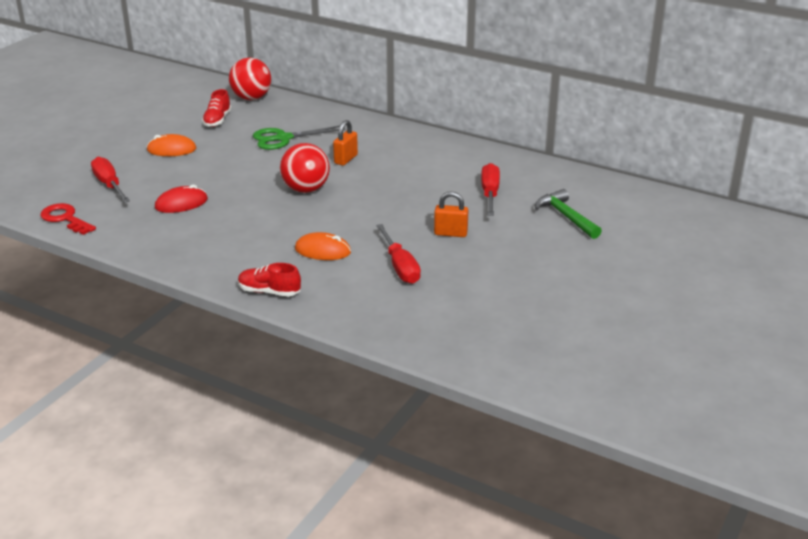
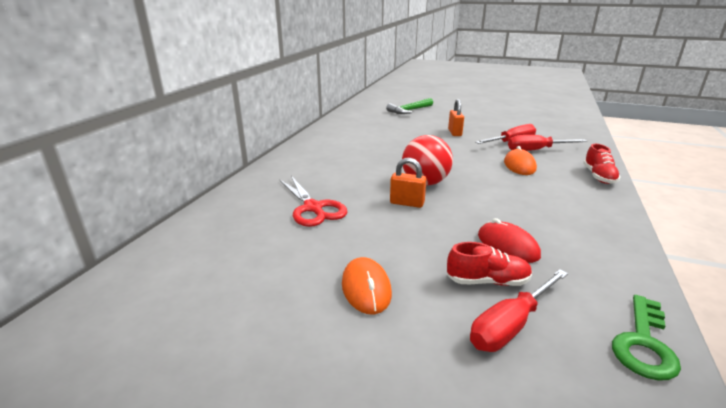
camera: 100 degrees left, 5 degrees down
red key [40,203,96,235] -> green key [612,295,681,381]
red shoe [202,89,231,127] -> red shoe moved to [447,242,532,286]
red ball [229,57,271,100] -> none
green scissors [253,126,346,150] -> red scissors [279,176,347,227]
orange padlock [333,120,358,166] -> orange padlock moved to [390,158,426,208]
red screwdriver [481,163,500,216] -> red screwdriver moved to [508,135,587,151]

